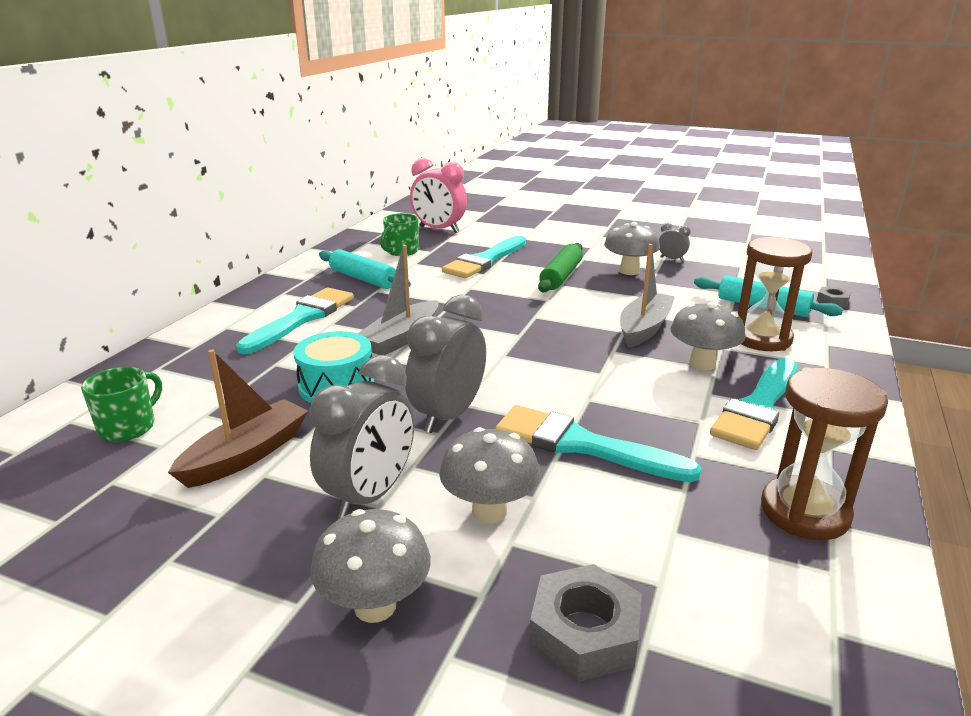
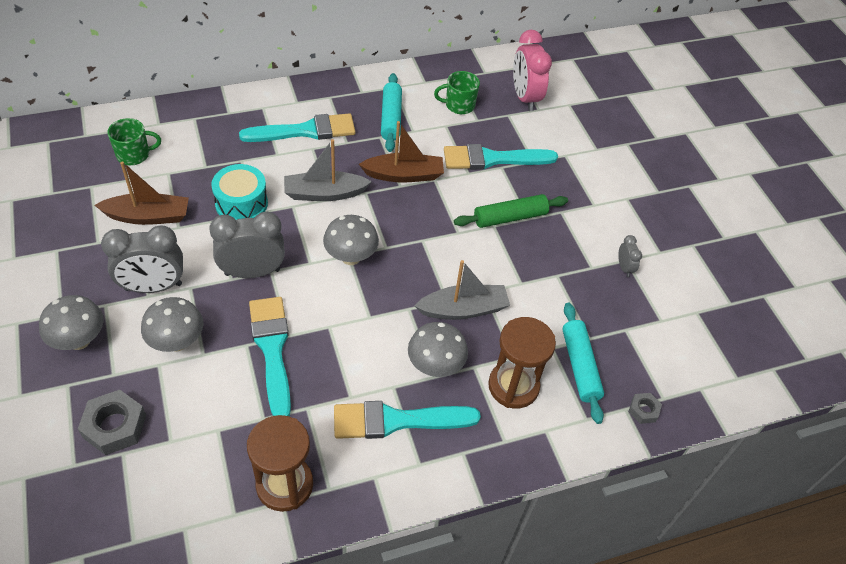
camera: 45 degrees right, 25 degrees up
grey mushroom [604,222,660,275] -> grey mushroom moved to [323,215,379,265]
none -> brown boat [359,121,444,182]

